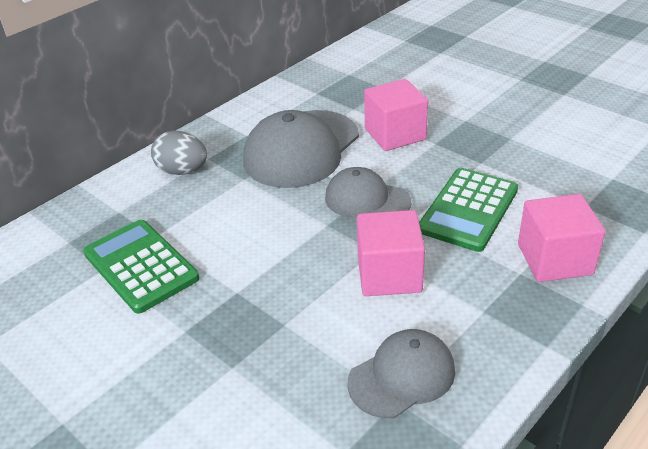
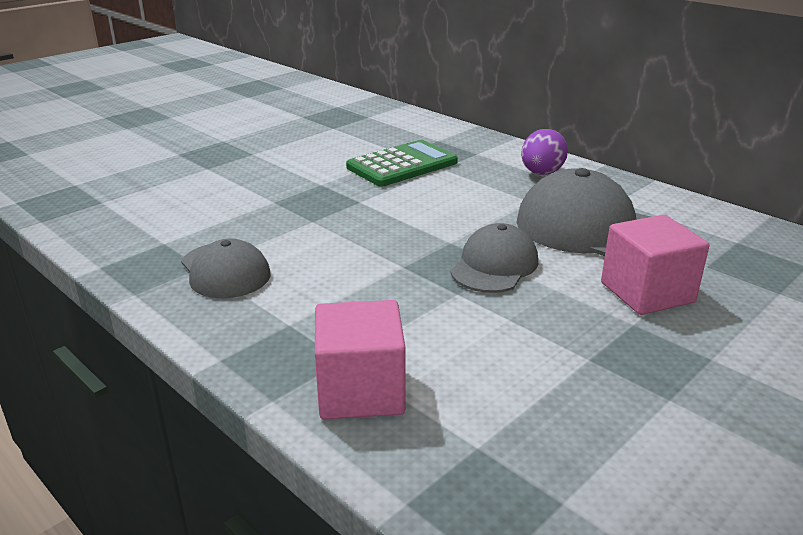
camera: 90 degrees right, 10 degrees down
grey egg [151,131,207,175] -> purple egg [521,129,568,175]
pink cube [357,210,425,296] -> none
green calculator [419,168,518,252] -> none

